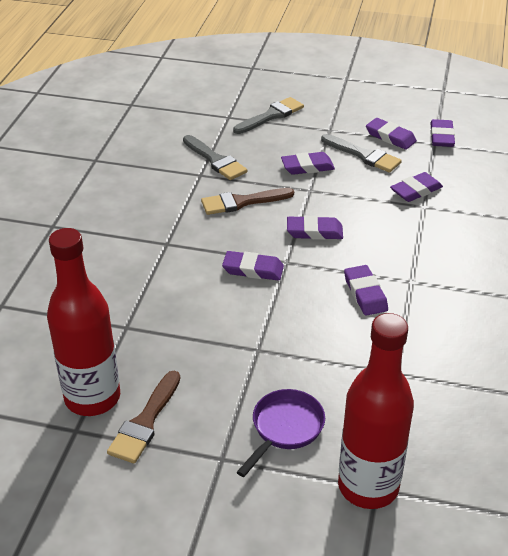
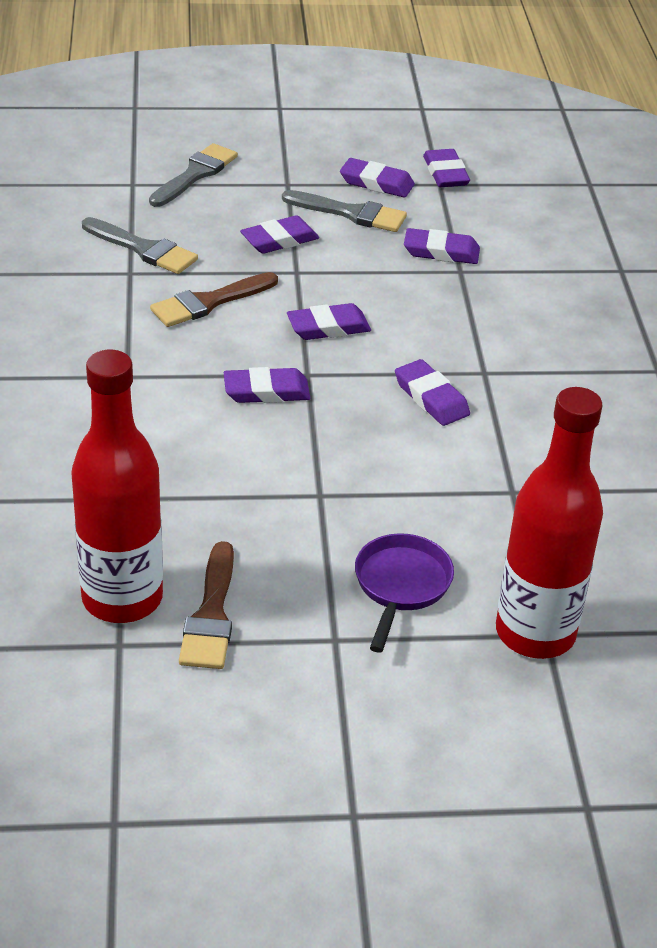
camera: 20 degrees left, 0 degrees up
purple eraser [390,172,443,202] -> purple eraser turned 60 degrees clockwise [404,228,480,264]

